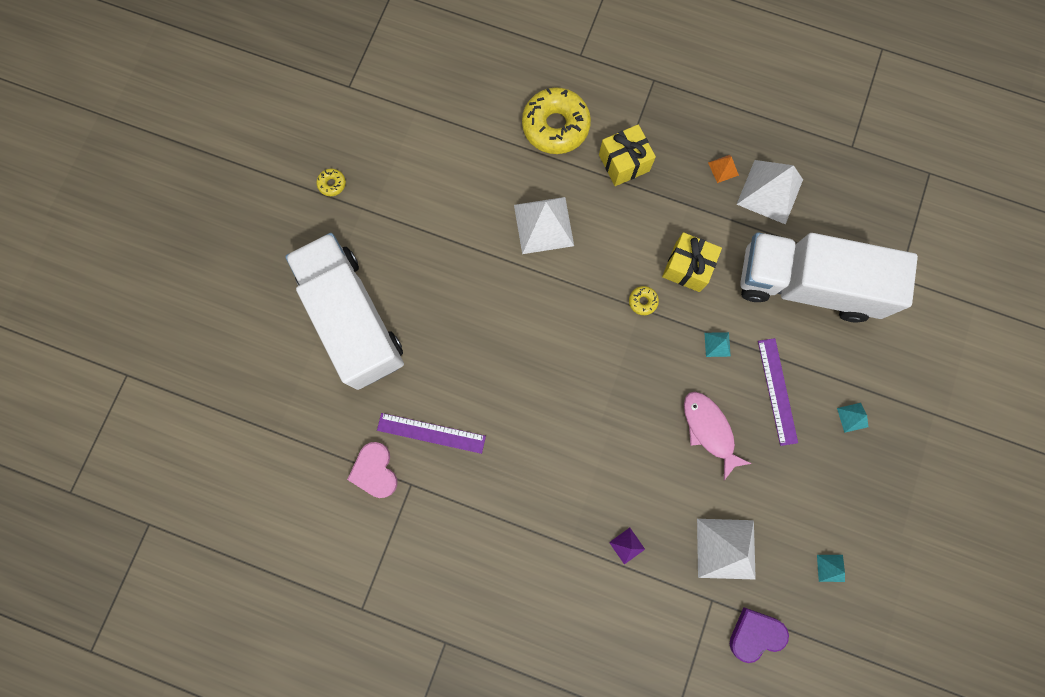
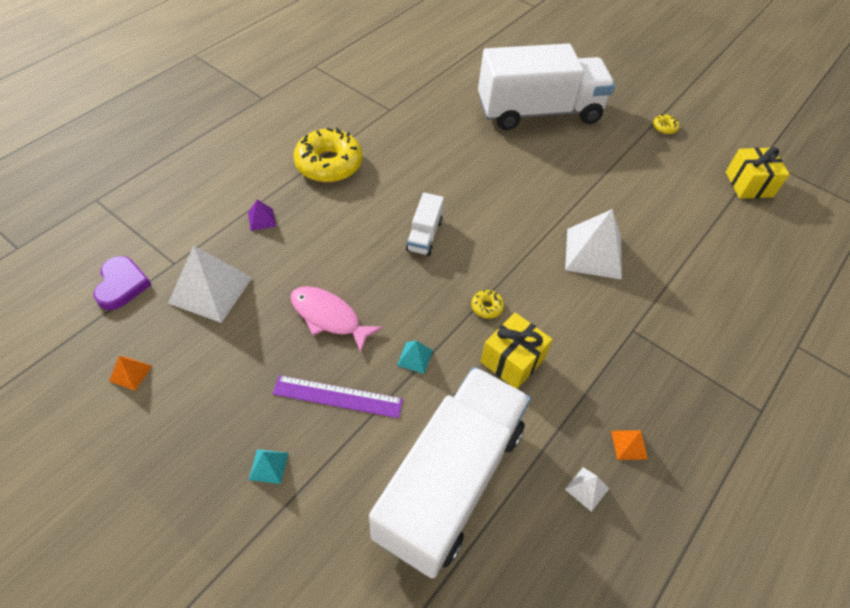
camera: 105 degrees right, 25 degrees down
pink heart [347,442,398,498] -> none
purple ruler [377,413,486,454] -> none
yellow donut [522,87,591,154] -> yellow donut moved to [293,128,362,182]
yellow gift [599,124,656,186] -> yellow gift moved to [726,147,790,199]
pink fish [684,392,752,480] -> pink fish turned 135 degrees counterclockwise [291,286,383,353]
white pyramid [736,160,803,225] -> white pyramid [565,467,609,512], size x0.45
turquoise pyramid [817,555,845,582] -> orange pyramid [109,356,152,391]
none -> white truck [406,193,444,256]

